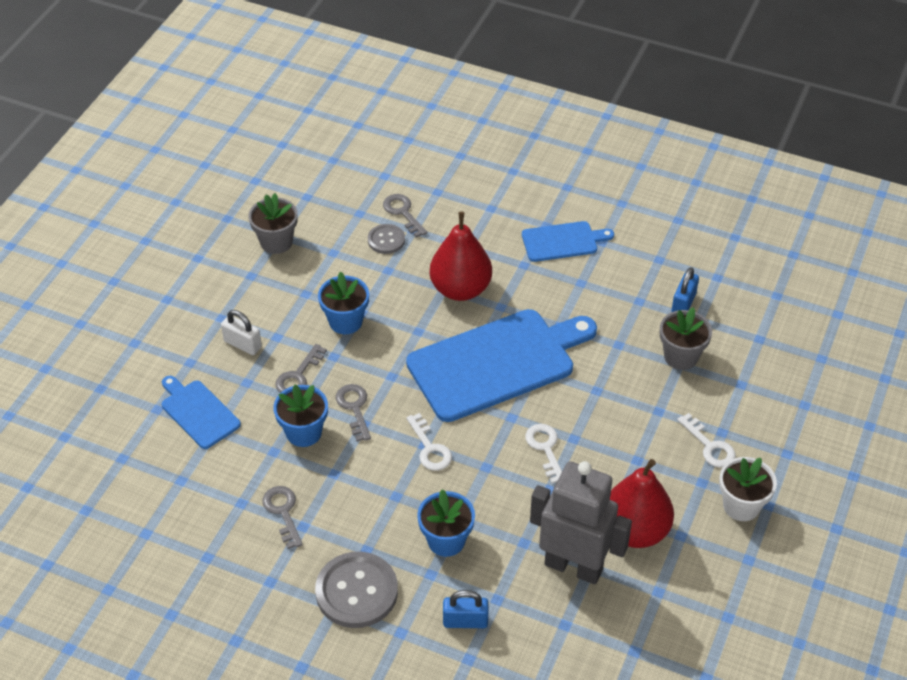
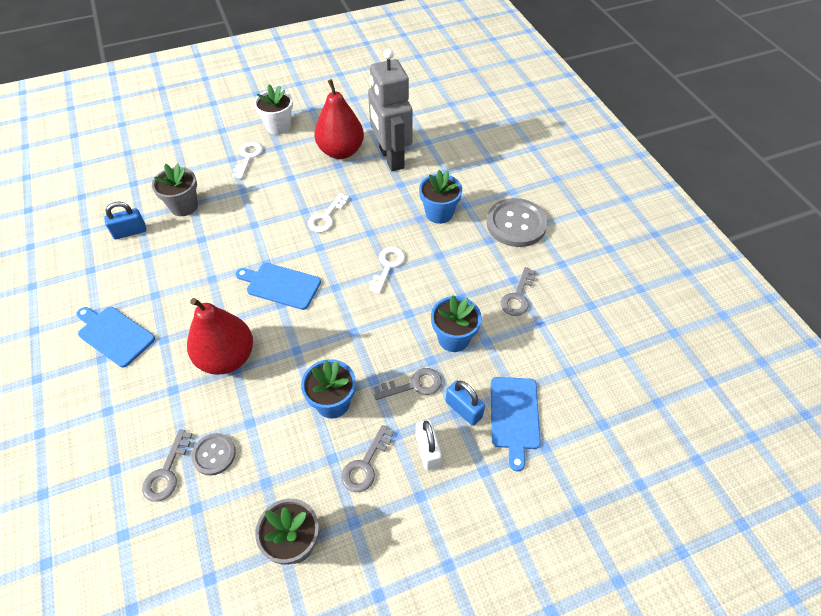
camera: 135 degrees left, 5 degrees up
grey key [336,384,371,442] -> grey key moved to [341,425,394,492]
blue cutting board [406,309,597,422] -> blue cutting board [236,263,321,310], size x0.50
blue padlock [443,590,489,628] -> blue padlock moved to [446,381,485,426]

